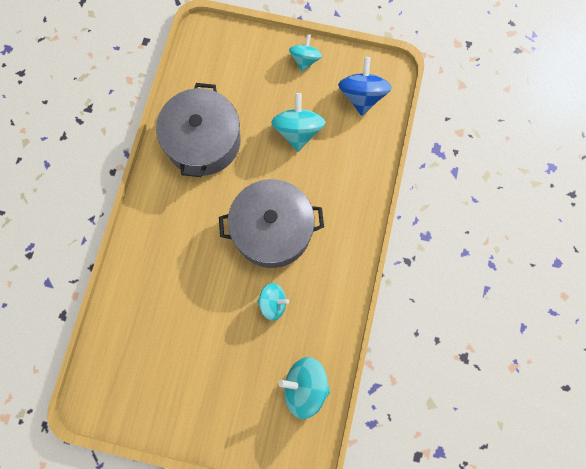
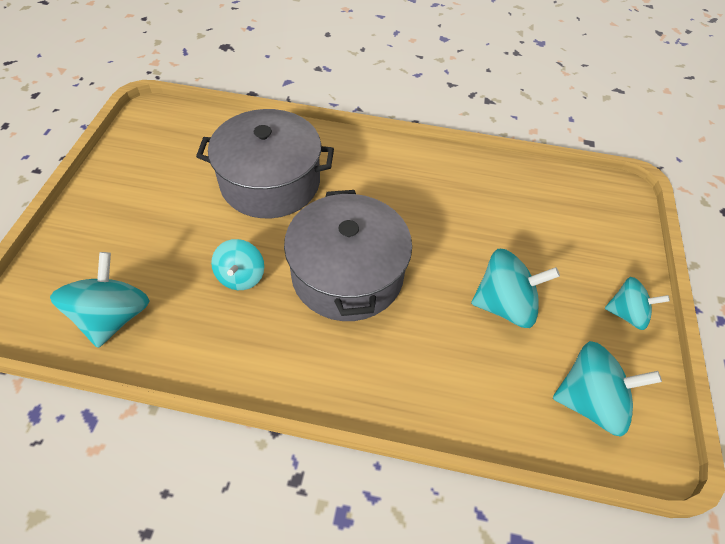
camera: 85 degrees right, 20 degrees down
grey pot [156,83,241,177] -> grey pot moved to [196,109,334,218]
blue spinning top [338,57,392,116] -> turquoise spinning top [553,341,662,437]

